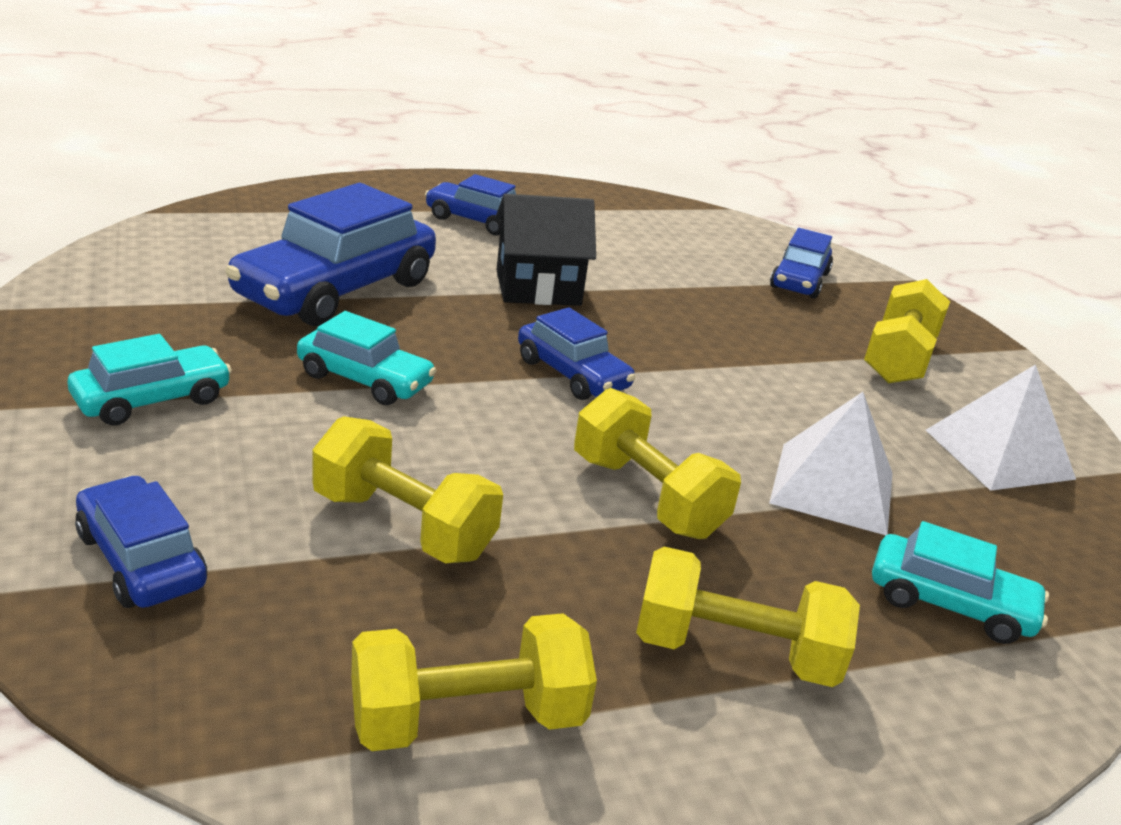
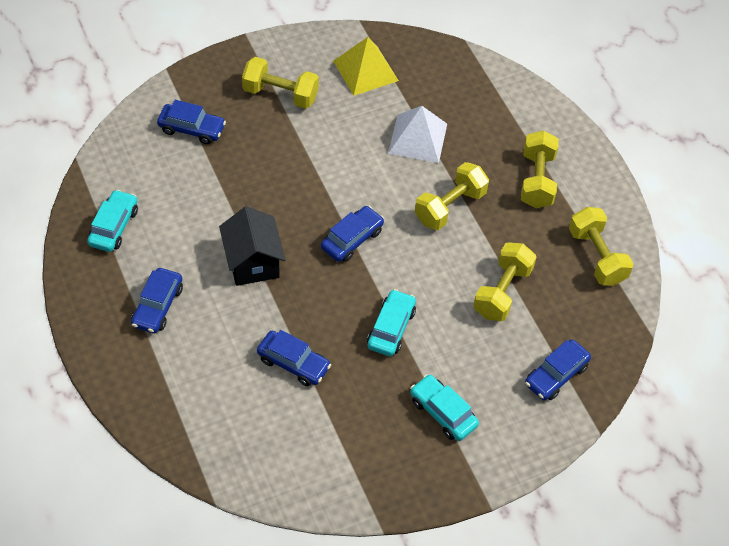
camera: 95 degrees left, 25 degrees up
blue car [225,183,436,326] -> blue car [257,330,331,386], size x0.55
turquoise car [872,521,1049,644] -> turquoise car moved to [87,189,138,252]
white pyramid [926,364,1076,491] -> yellow pyramid [333,37,399,95]

